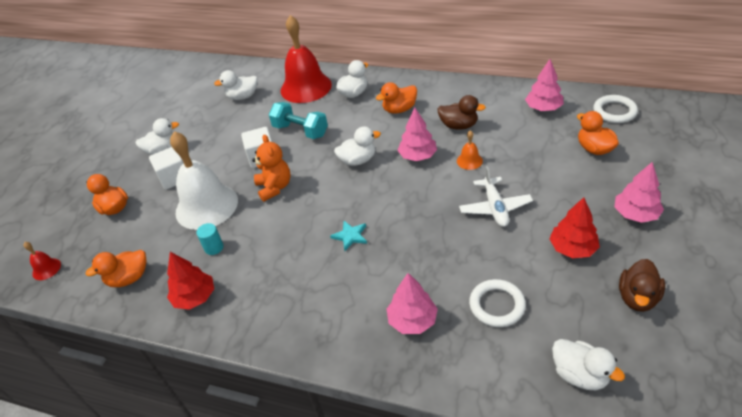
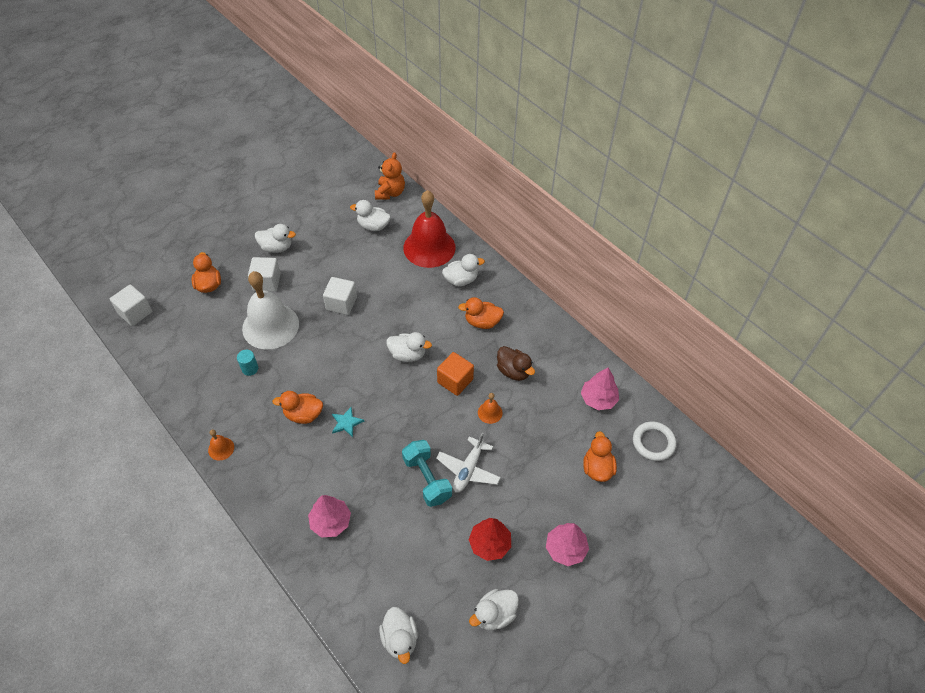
camera: 25 degrees right, 10 degrees up
red bell [24,242,61,280] -> white cube [110,285,152,326]
orange duck [85,250,147,287] -> orange duck moved to [272,391,323,424]
red tree [167,252,214,310] -> none
orange teddy bear [252,135,291,202] -> orange teddy bear moved to [375,152,405,200]
turquoise dumbbell [269,102,328,139] -> turquoise dumbbell moved to [402,440,452,507]
pink tree [397,108,437,161] -> orange cube [437,352,474,396]
white ring [469,279,526,327] -> none
brown duck [619,259,665,312] -> white duck [469,589,519,630]
none -> orange bell [208,429,234,460]

